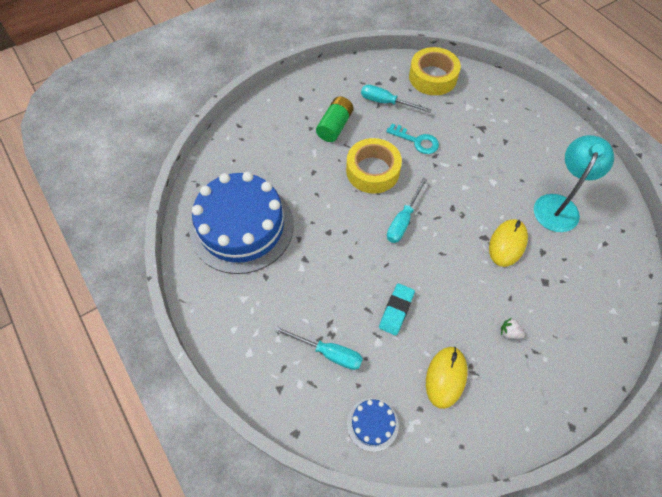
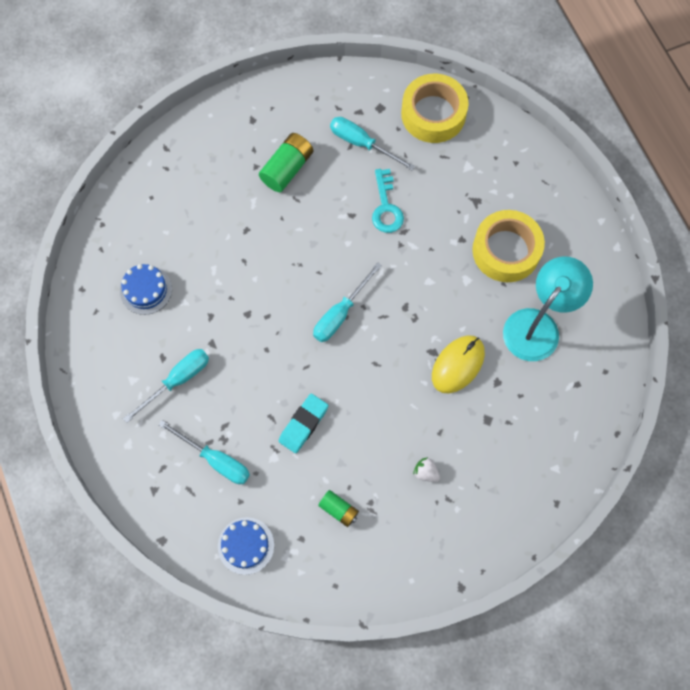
camera: 10 degrees right, 10 degrees up
blue cake [189,172,294,274] -> blue cake [120,264,172,315], size x0.42
yellow tape [346,138,402,194] -> yellow tape moved to [472,210,545,282]
turquoise key [386,124,439,154] -> turquoise key turned 45 degrees clockwise [372,169,404,233]
yellow mouse [426,347,468,409] -> green battery [318,490,359,527]
none -> turquoise screwdriver [123,349,209,423]

